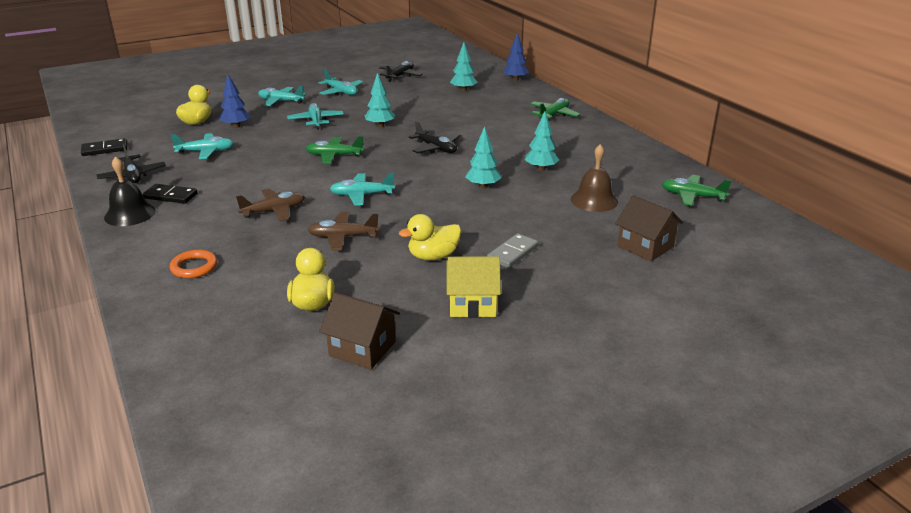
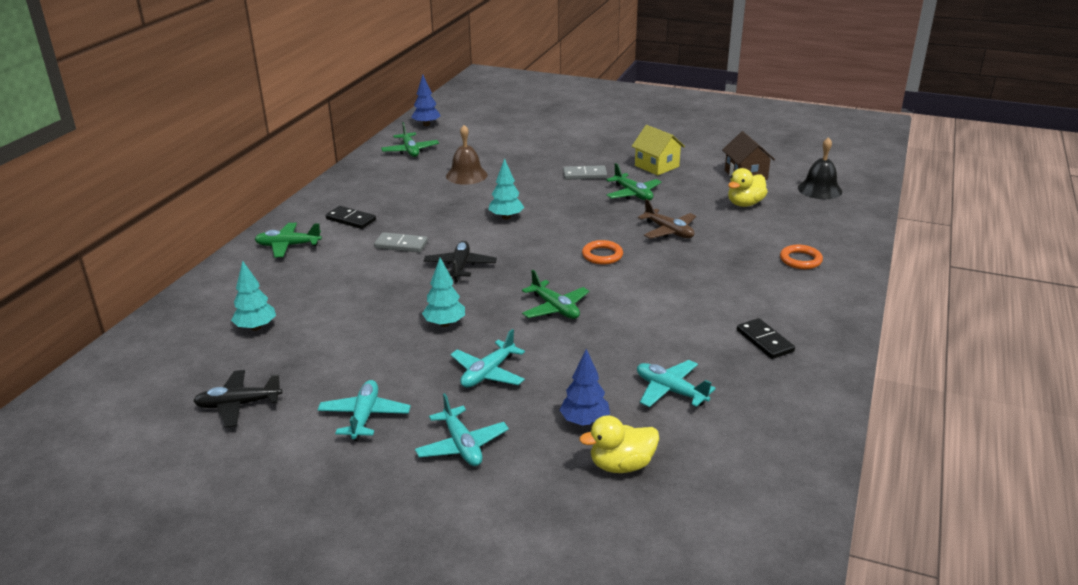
camera: 130 degrees left, 0 degrees up
black domino [81,138,127,156] -> black domino moved to [326,206,376,229]
black plane [97,144,166,183] -> none
black bell [104,156,156,226] -> black bell moved to [798,137,842,199]
brown plane [236,189,305,221] -> none
turquoise plane [330,173,395,206] -> orange ring [582,240,623,265]
yellow duck [399,214,461,260] -> green plane [606,163,661,200]
blue tree [503,32,529,81] -> blue tree moved to [411,75,441,126]
turquoise tree [525,111,559,171] -> none
brown house [615,195,683,261] -> none
none -> grey domino [374,232,428,253]

